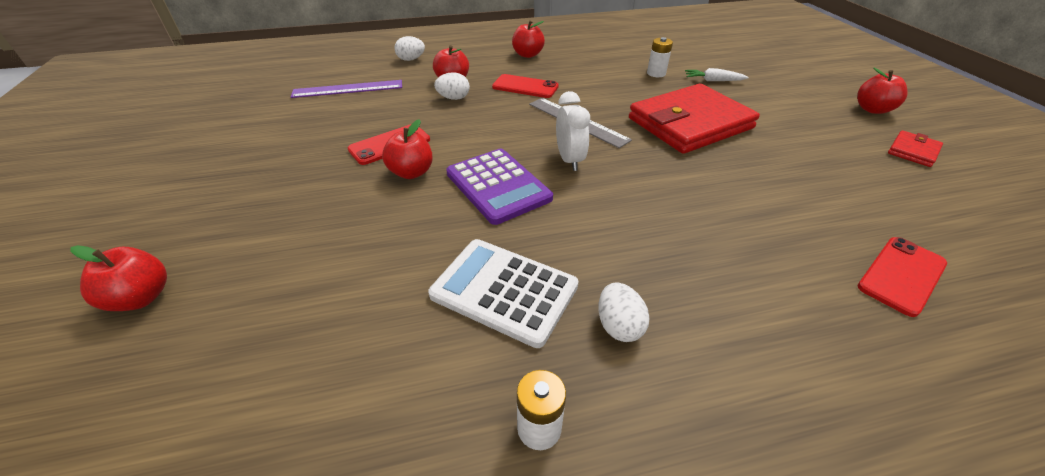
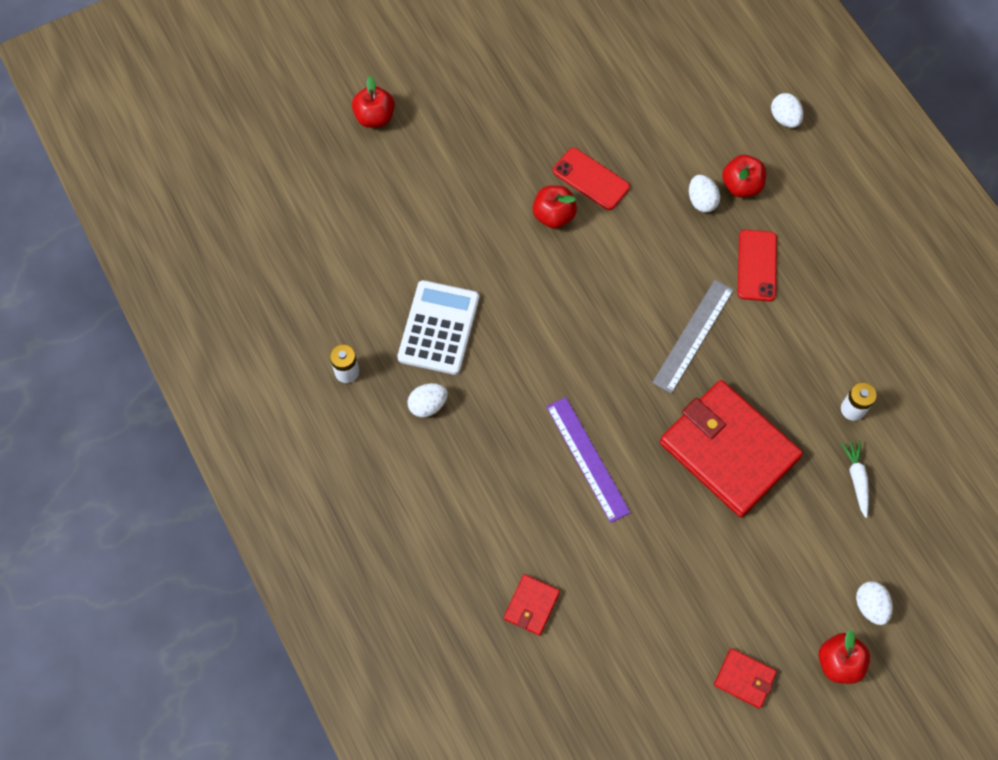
camera: 75 degrees right, 25 degrees up
purple ruler [291,80,402,98] -> purple ruler moved to [546,397,631,523]
purple calculator [446,149,553,225] -> none
red apple [512,21,545,58] -> none
white clock [556,91,590,171] -> none
red phone [858,237,947,317] -> red wallet [504,574,560,636]
none -> white egg [856,581,893,625]

